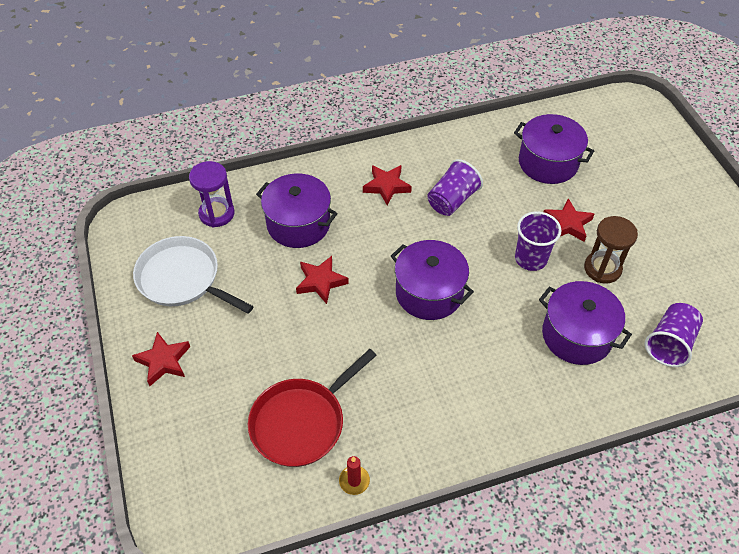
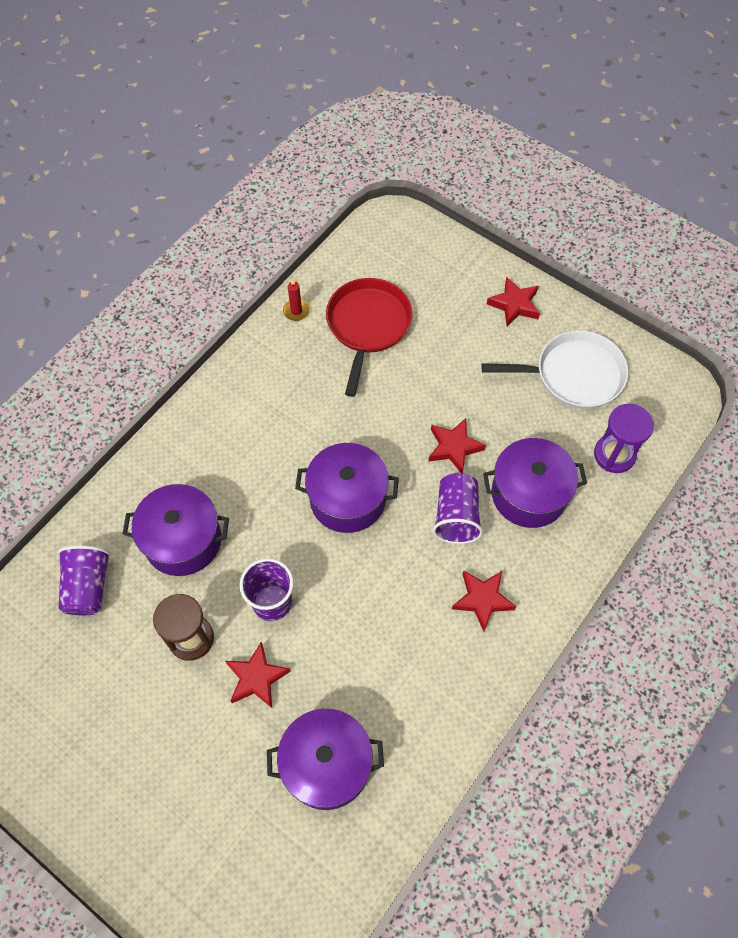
camera: 145 degrees right, 10 degrees up
purple cup [428,159,483,216] -> purple cup moved to [432,473,483,544]

